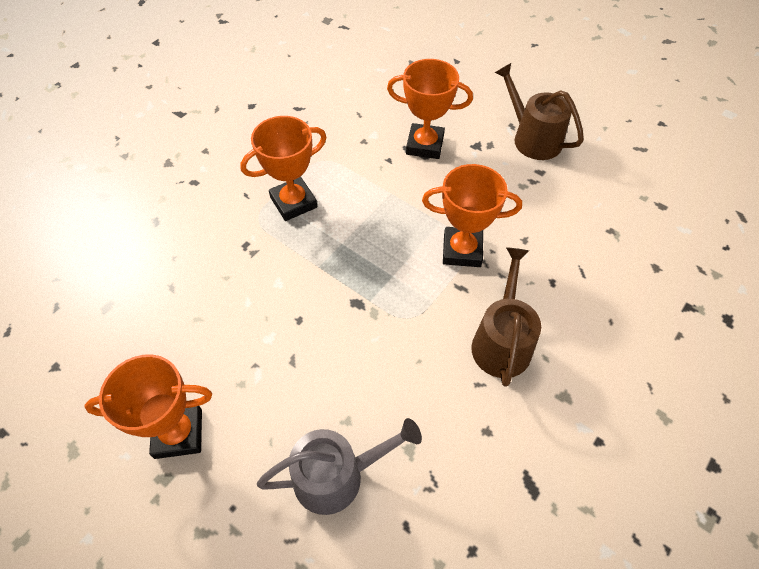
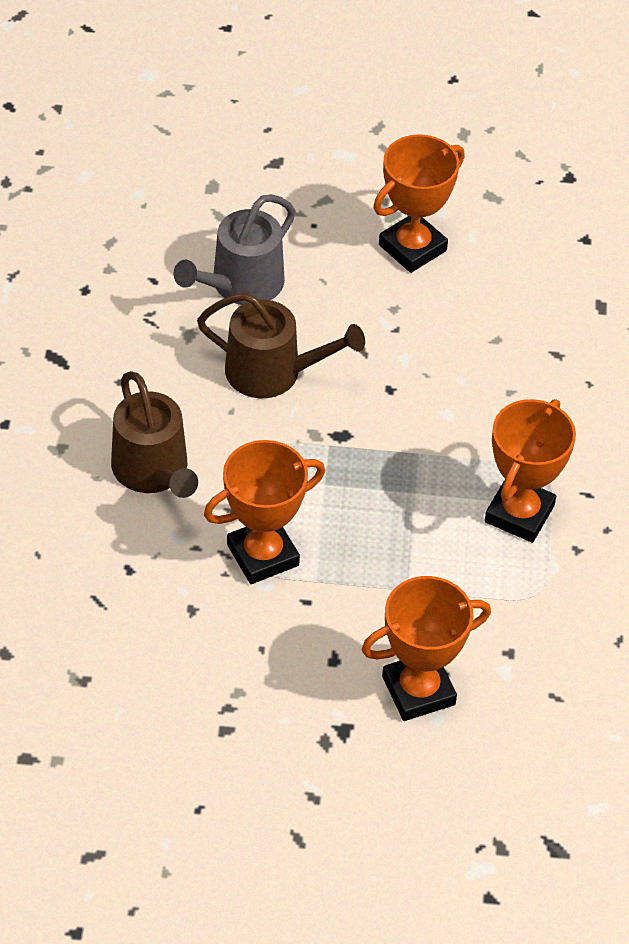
camera: 145 degrees right, 5 degrees down
brown watering can [495,63,584,160] -> brown watering can moved to [197,293,365,398]

